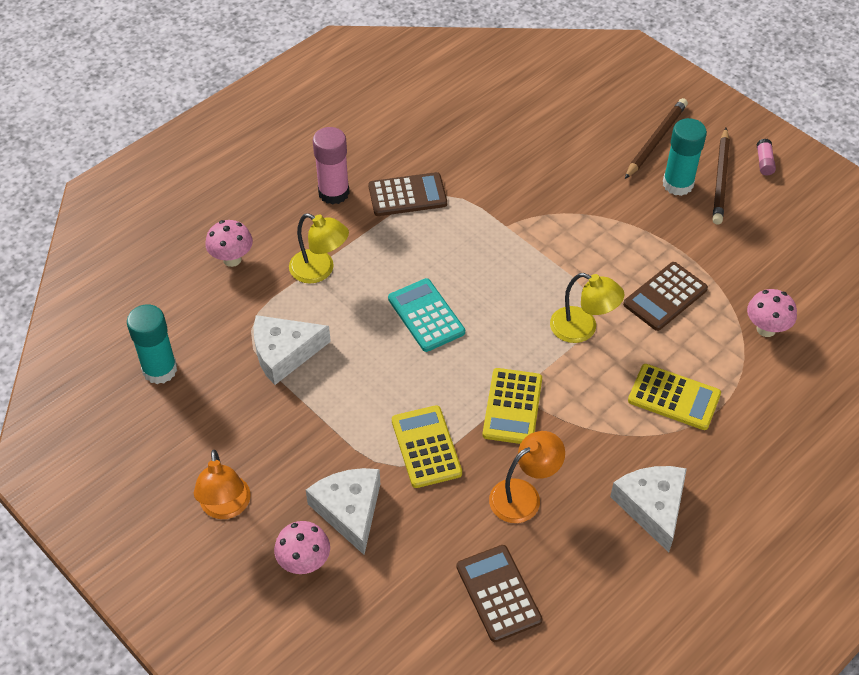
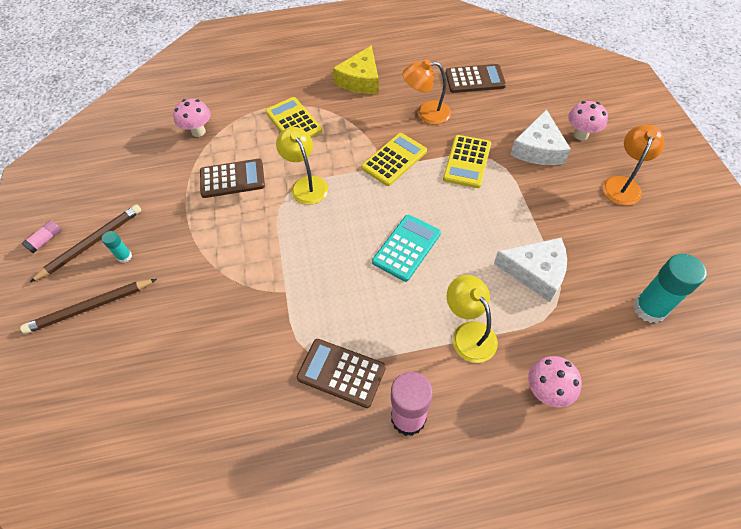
camera: 145 degrees left, 5 degrees up
turquoise calculator [388,278,465,352] -> turquoise calculator turned 150 degrees counterclockwise [372,215,441,282]
brown calculator [457,545,543,642] -> brown calculator turned 105 degrees counterclockwise [446,64,506,93]
white cheese [610,466,687,552] -> yellow cheese [333,45,379,94]
turquoise glue stick [663,118,707,196] -> turquoise glue stick [102,231,132,263], size x0.49

